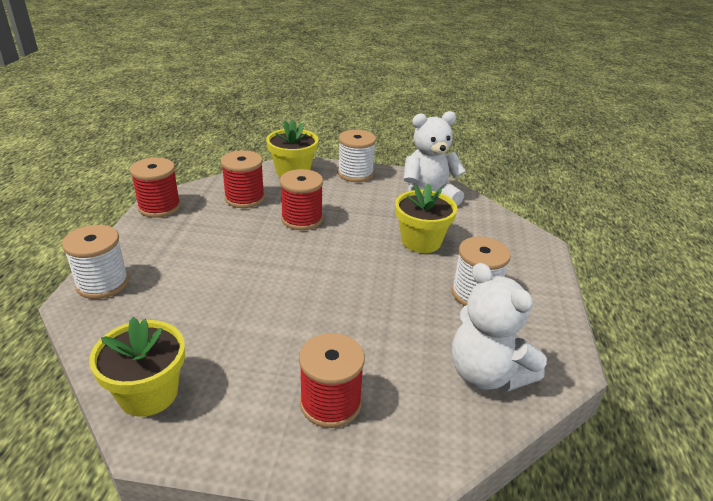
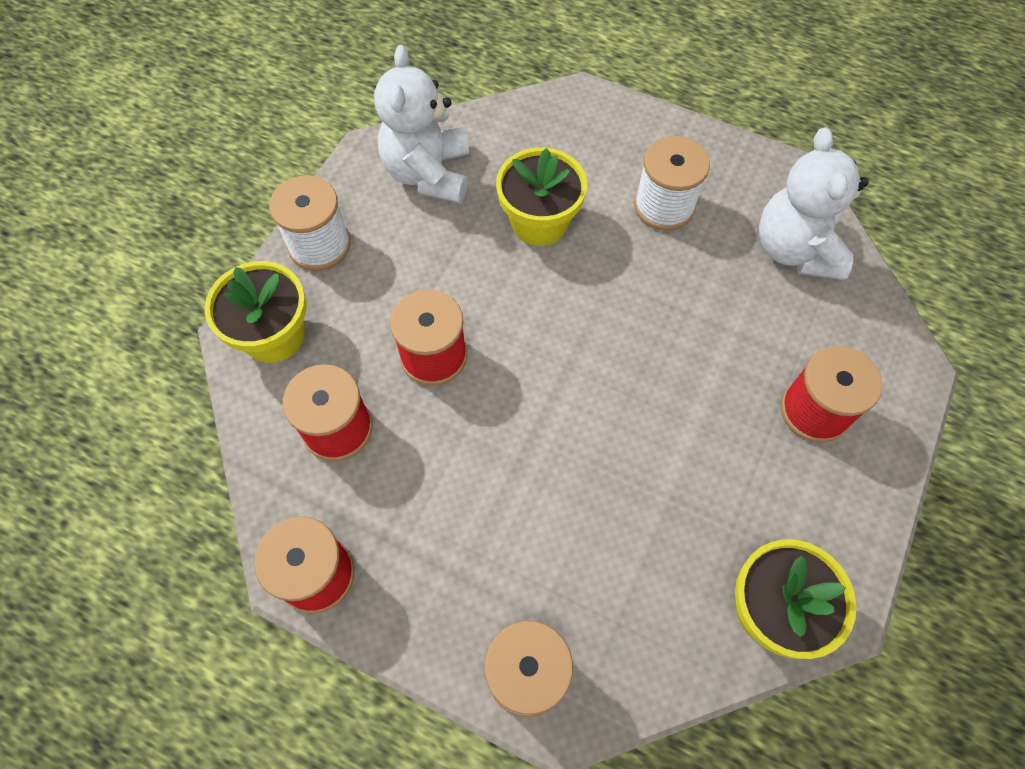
camera: 70 degrees left, 30 degrees up
white teddy bear [452,263,547,392] -> white teddy bear turned 105 degrees clockwise [759,127,869,280]

